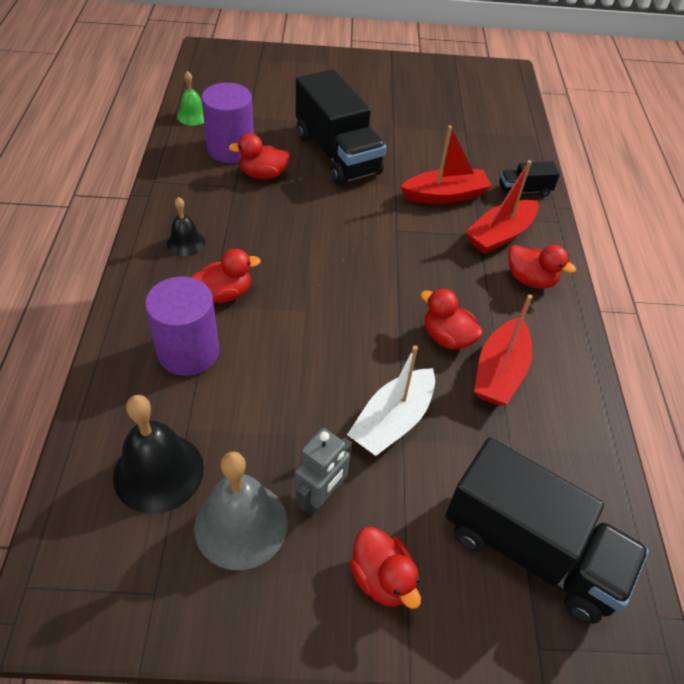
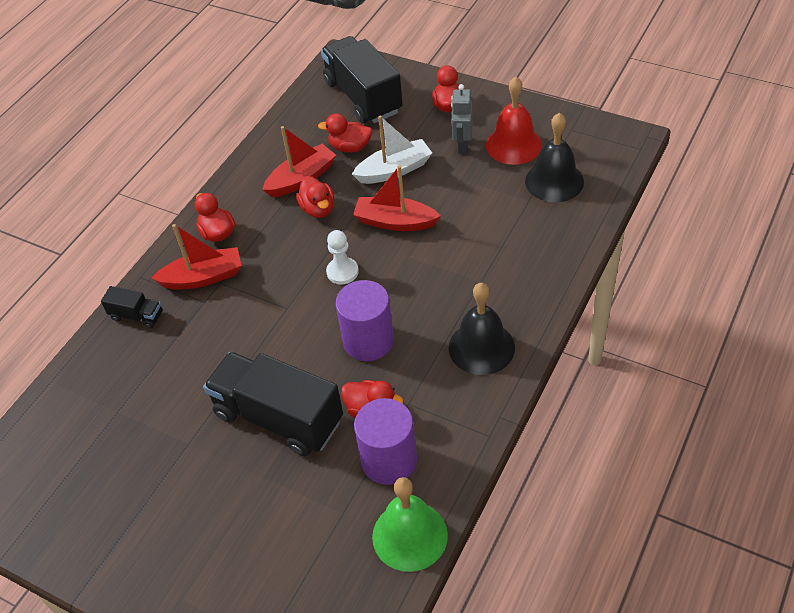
camera: 145 degrees left, 0 degrees up
purple cylinder [145,276,219,376] -> purple cylinder moved to [335,280,394,361]
black bell [166,197,205,256] -> black bell [449,283,515,375], size x1.78
green bell [177,71,204,126] -> green bell [372,477,448,572], size x1.78
red duck [191,249,261,303] -> red duck moved to [318,113,372,153]
grey bell [194,452,288,570] -> red bell [486,77,542,165]
grey robot [295,428,352,515] -> grey robot turned 60 degrees counterclockwise [451,84,472,154]
black truck [296,69,386,185] -> black truck turned 60 degrees counterclockwise [203,352,343,456]
red boat [400,125,492,204] -> red boat moved to [353,165,440,231]
none -> white pawn [326,230,359,285]

